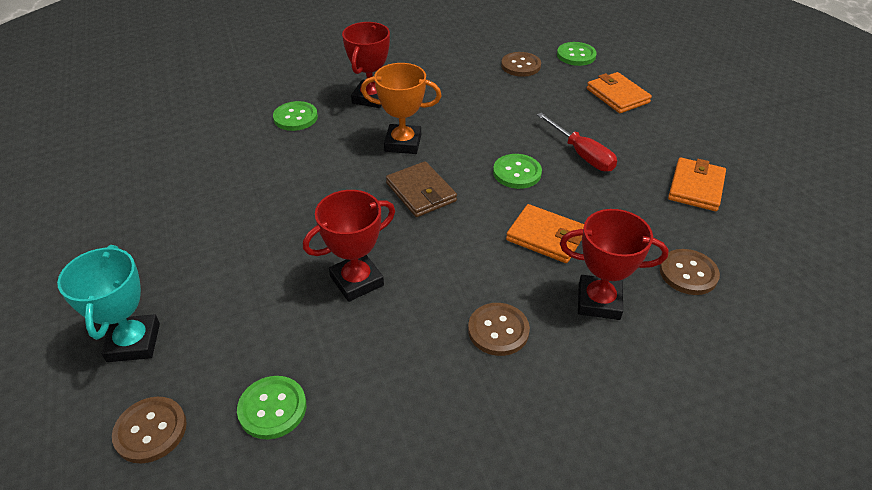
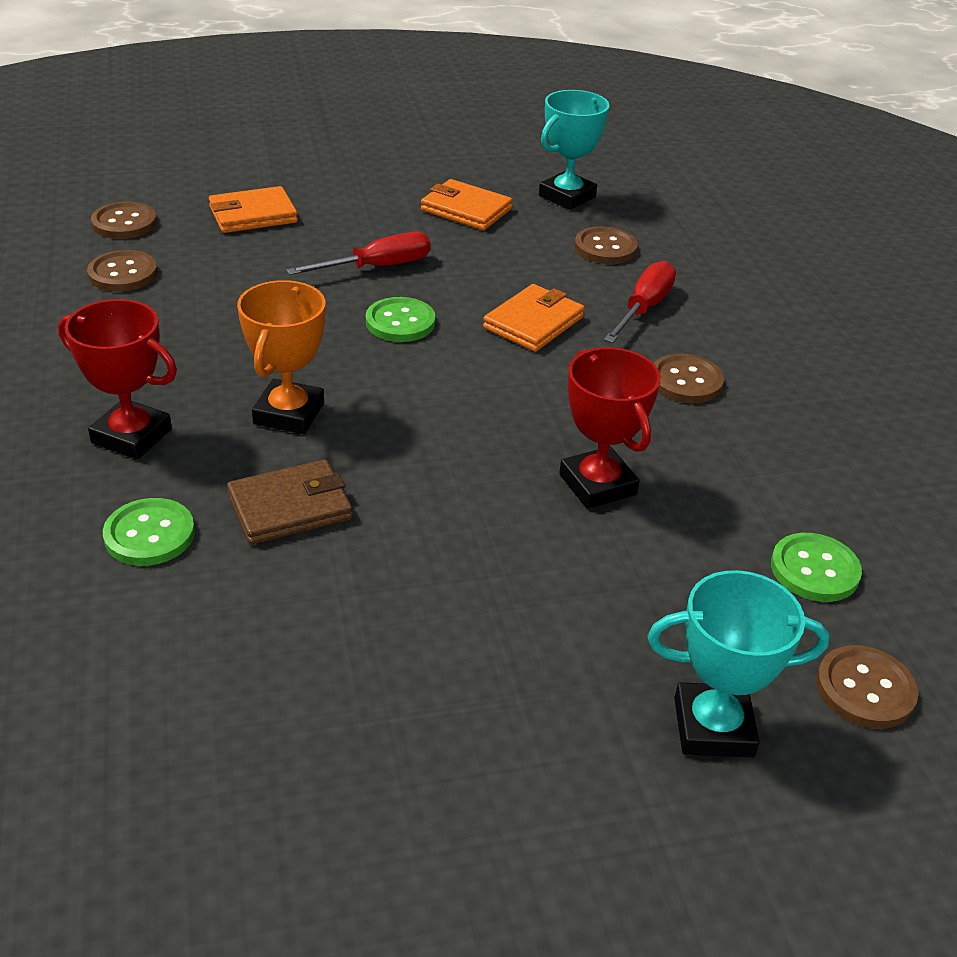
camera: 85 degrees left, 5 degrees down
brown wallet [386,161,457,217] -> brown wallet moved to [227,460,352,545]
green button [557,42,597,66] -> brown button [91,202,157,239]
red trophy [560,209,669,320] -> red screwdriver [604,261,676,343]
none -> turquoise trophy [539,90,609,210]

